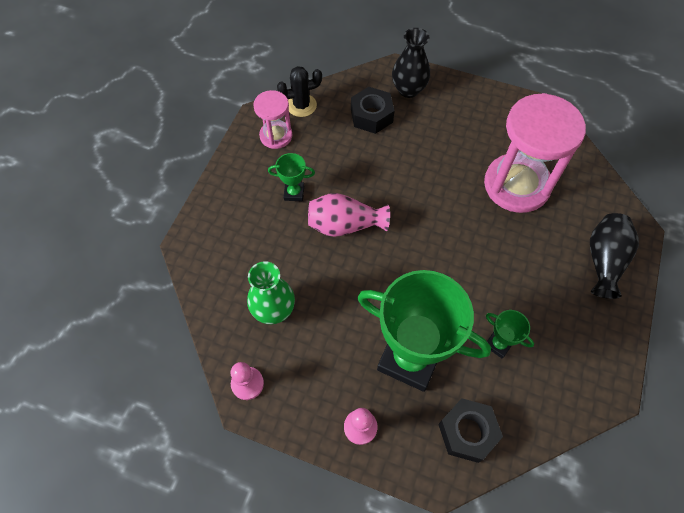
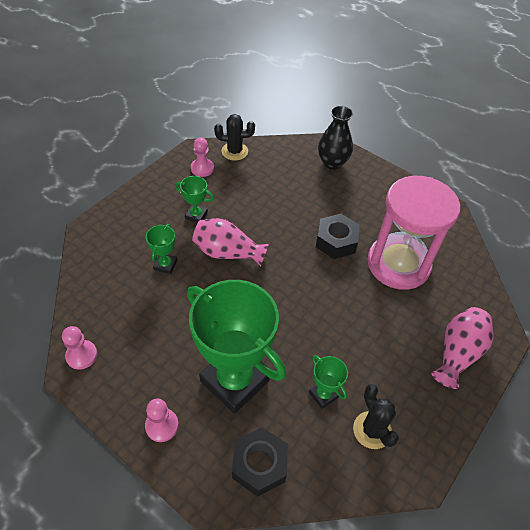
camera: 15 degrees right, 10 degrees down
green vase [247,261,295,324] -> none
pink hourglass [253,90,292,149] -> pink pawn [191,137,214,177]
black nut [351,87,394,134] -> black nut moved to [316,214,360,259]
black vase [590,213,639,299] -> pink vase [432,307,494,389]
none -> green trophy [146,224,177,274]
none -> black cactus [353,384,399,449]

